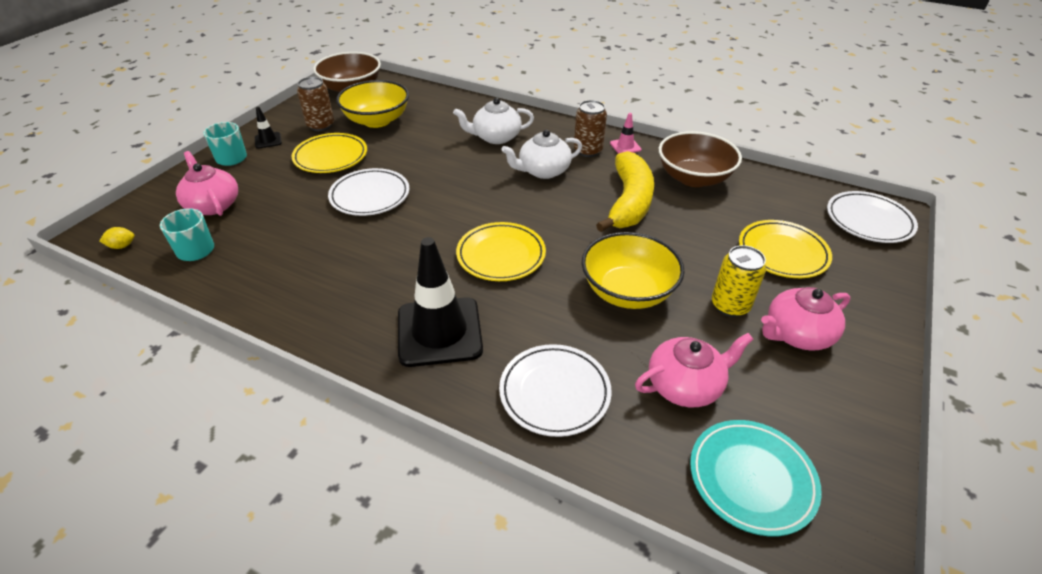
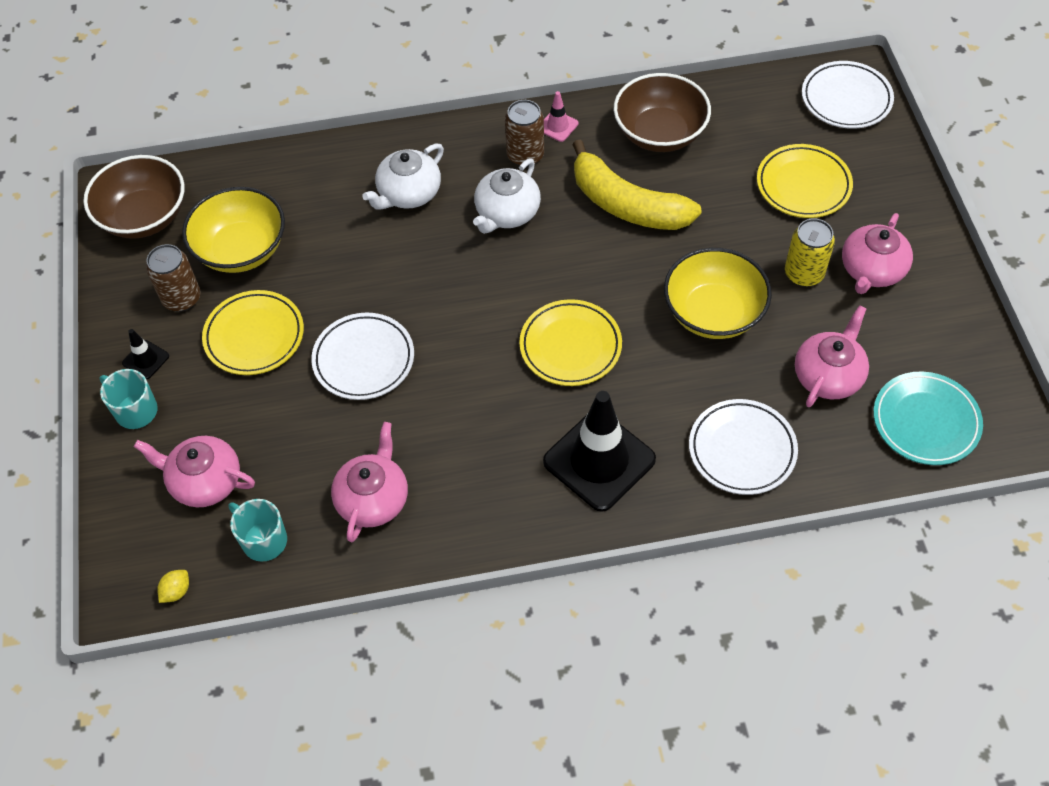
camera: 35 degrees left, 15 degrees up
yellow banana [596,151,654,232] -> yellow banana turned 150 degrees clockwise [572,139,702,230]
none -> pink teapot [331,422,408,542]

